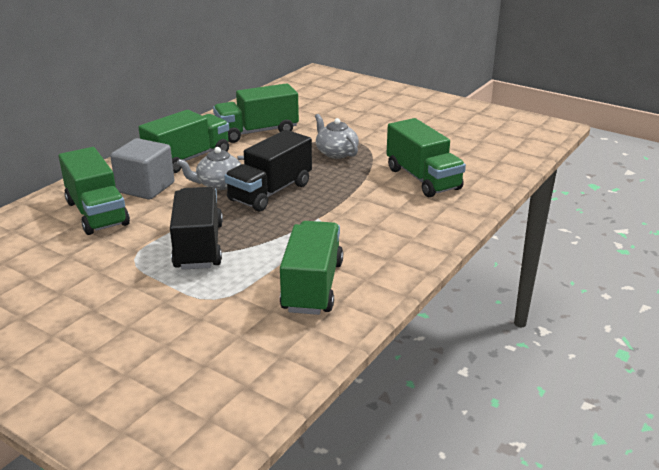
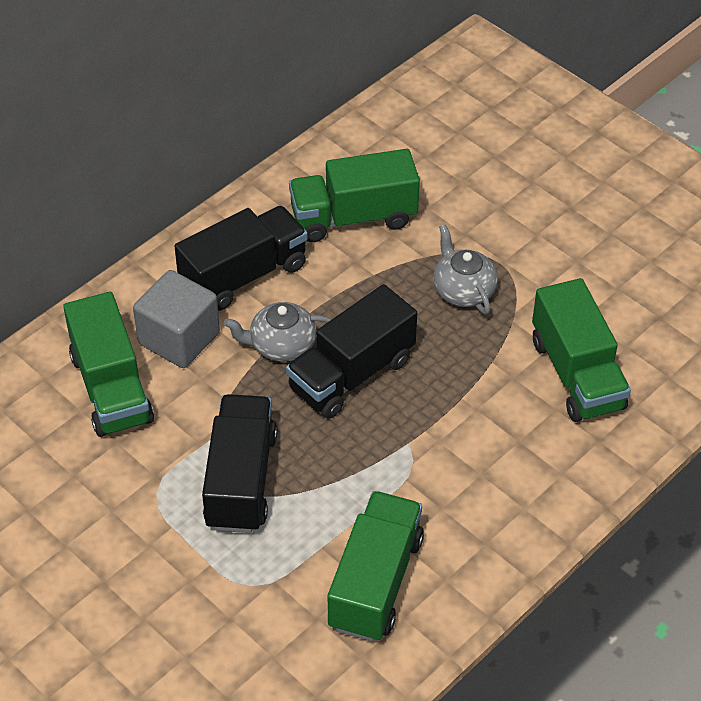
camera: 10 degrees right, 20 degrees up
green truck [138,110,229,173] -> black truck [174,206,308,310]

